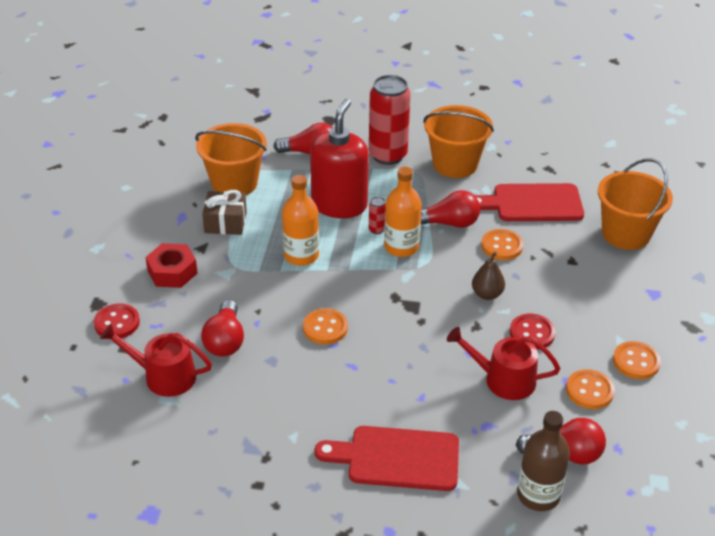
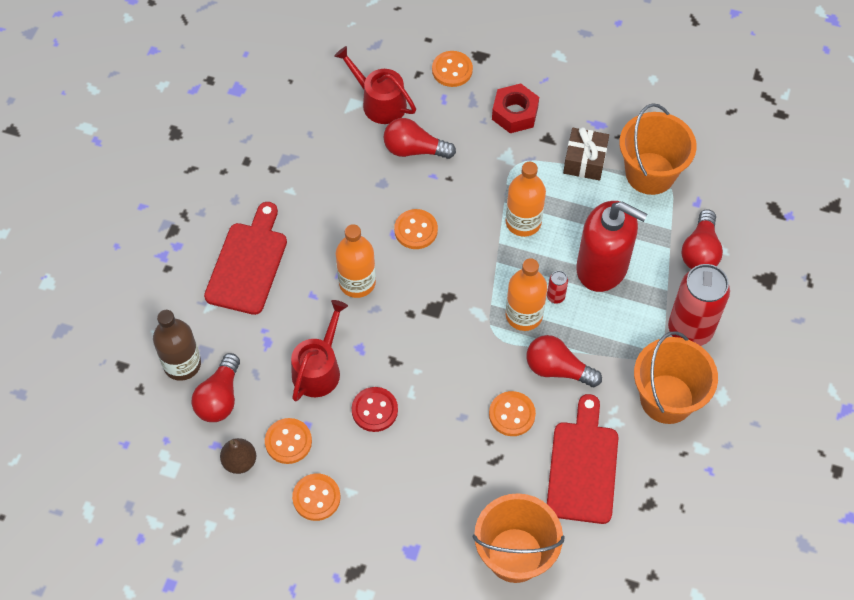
camera: 100 degrees right, 20 degrees up
red button [93,303,140,338] -> orange button [432,51,473,87]
red watering can [100,324,212,397] -> red watering can turned 75 degrees counterclockwise [334,46,416,124]
red light bulb [421,190,480,228] -> red light bulb turned 105 degrees clockwise [526,335,602,387]
brown pear [472,251,505,300] -> brown pear moved to [220,438,256,474]
none -> orange bottle [335,224,376,298]

